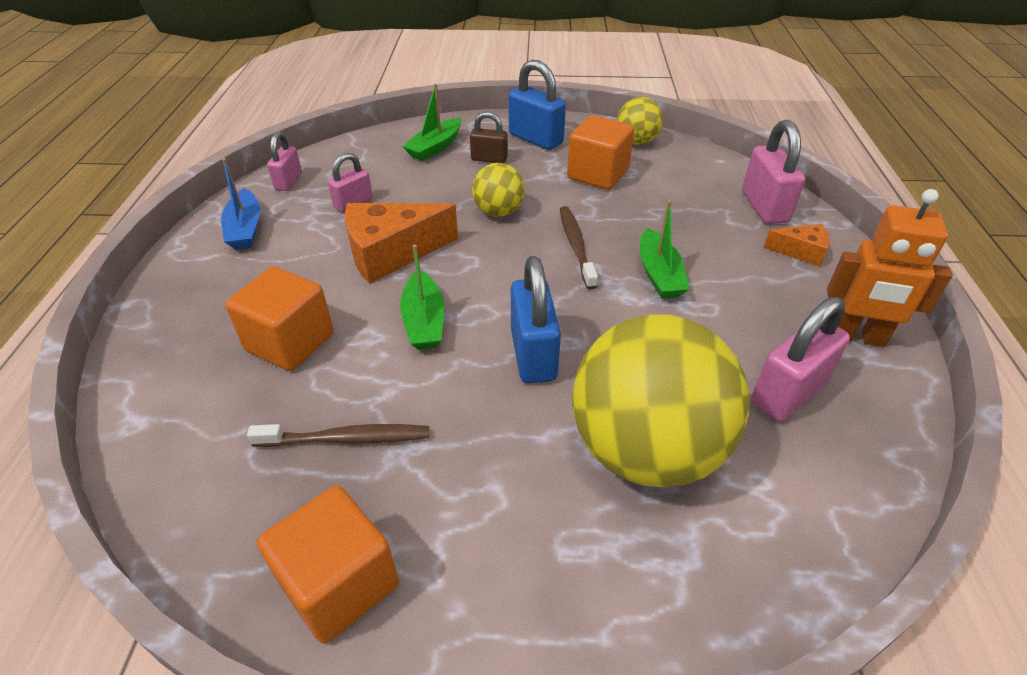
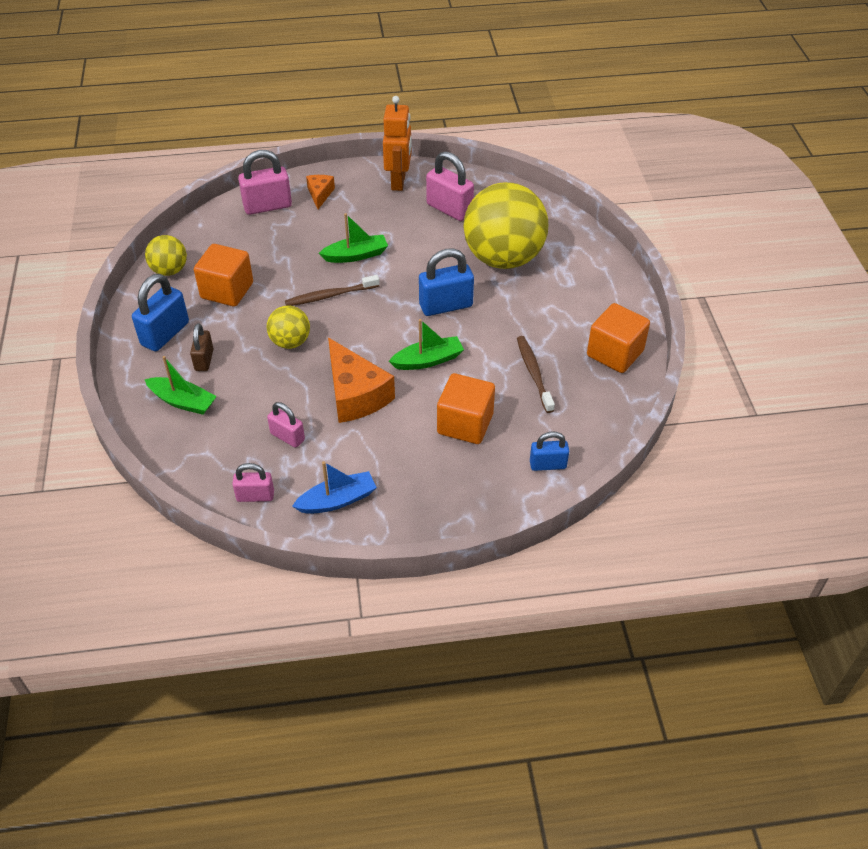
camera: 100 degrees left, 5 degrees up
none -> blue padlock [530,431,569,471]

